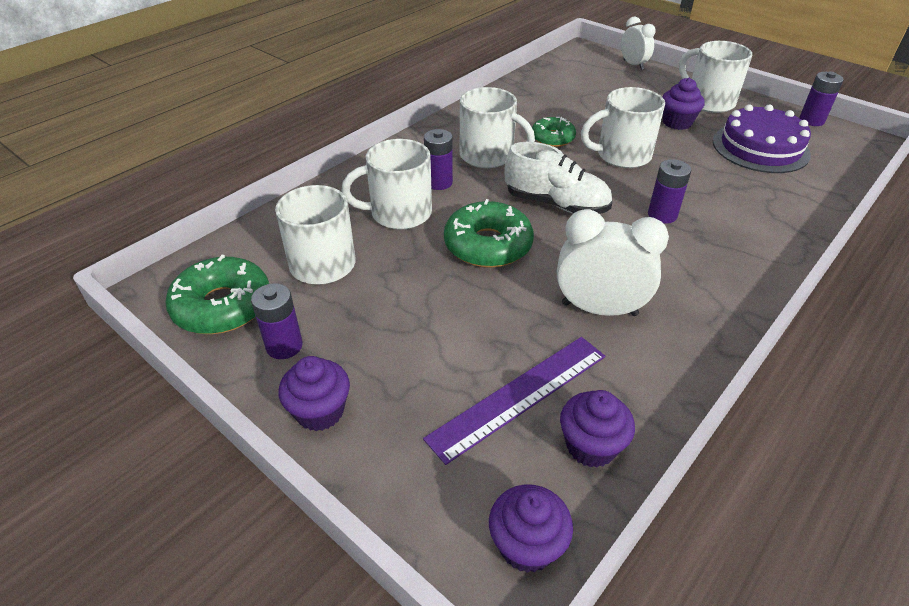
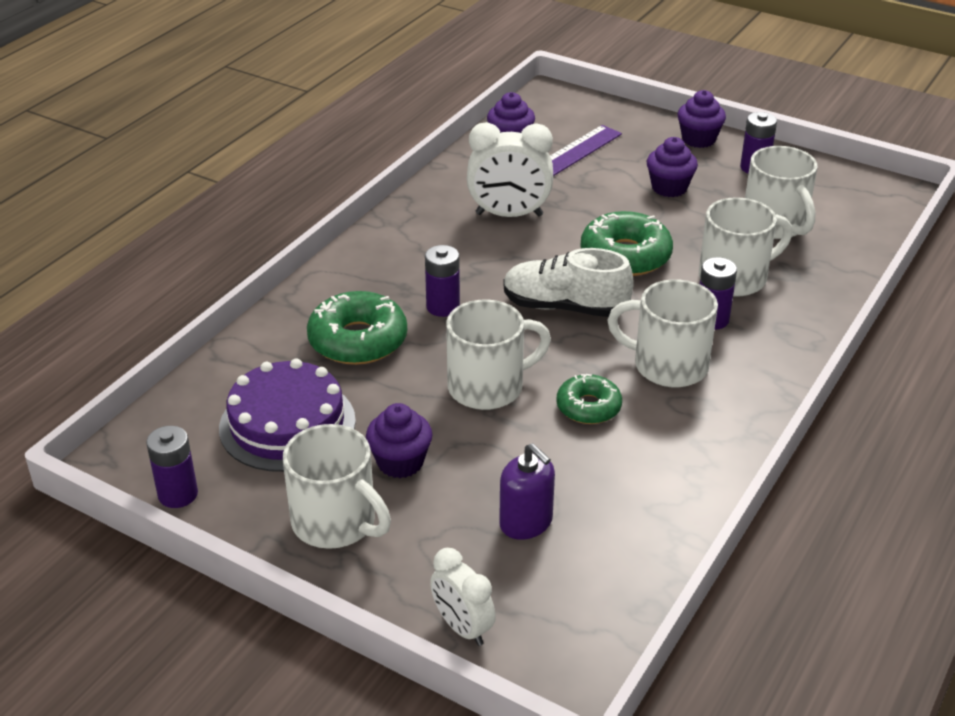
camera: 170 degrees right, 5 degrees down
green donut [166,255,269,334] -> green donut moved to [307,291,407,365]
purple cupcake [489,484,573,573] -> purple cupcake moved to [647,137,698,197]
none -> purple soap dispenser [499,443,555,540]

